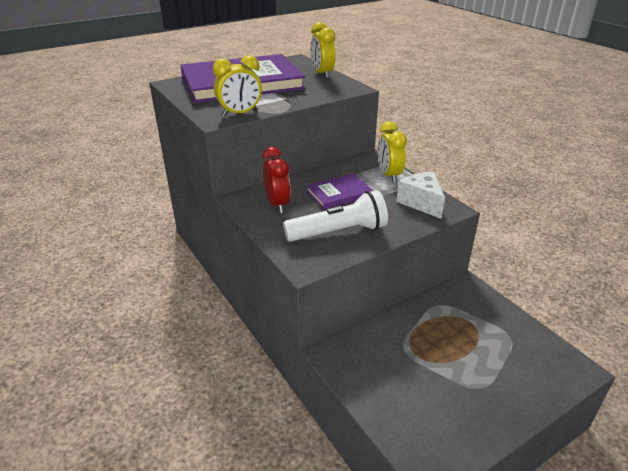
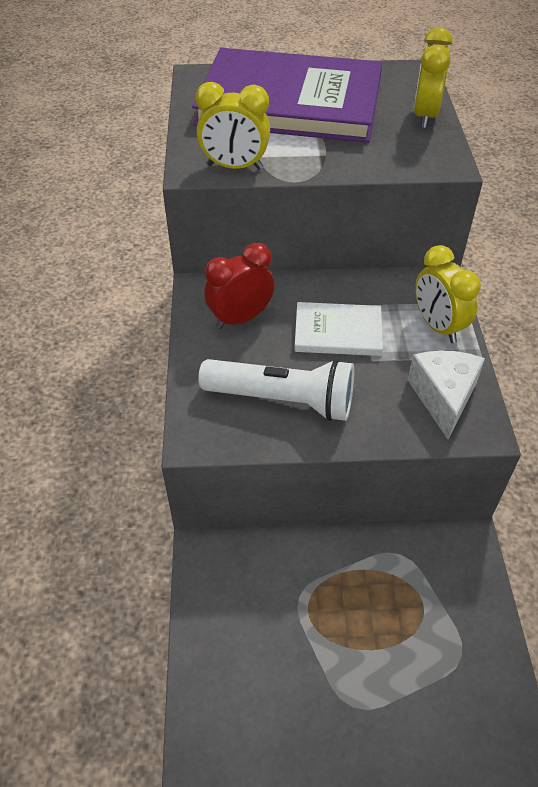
camera: 30 degrees right, 15 degrees up
red clock [262,147,291,213] -> red clock turned 135 degrees counterclockwise [204,243,274,329]
purple book [306,174,373,209] -> white book [294,302,383,356]
yellow clock [378,122,407,183] -> yellow clock turned 45 degrees counterclockwise [415,245,481,343]

